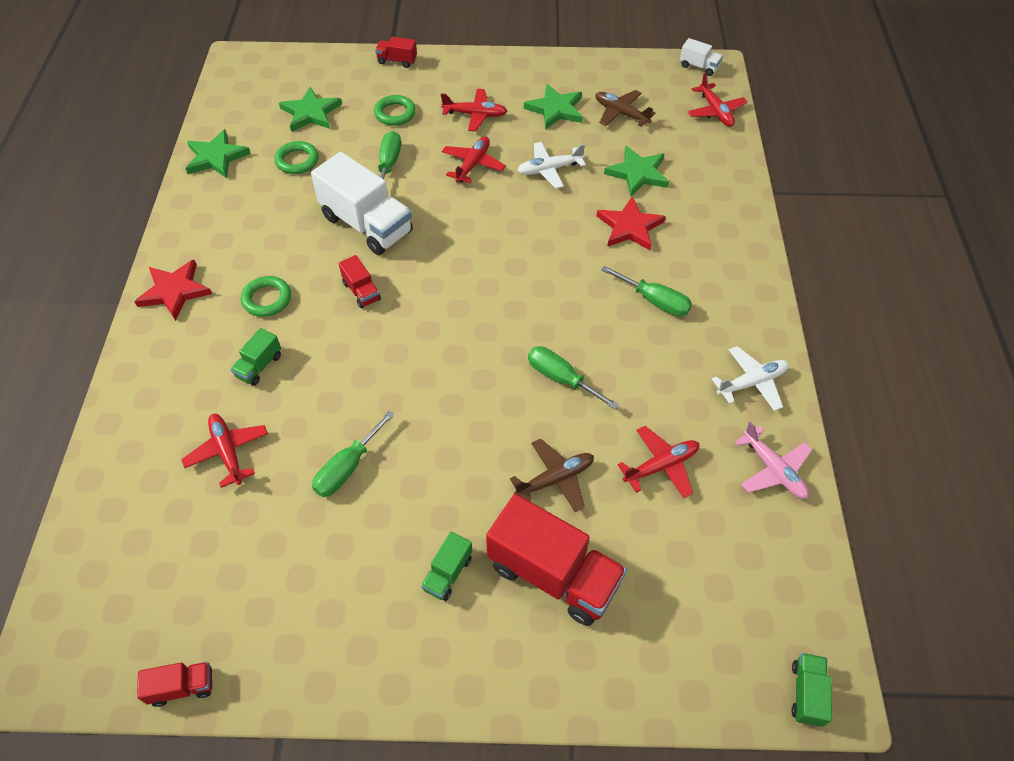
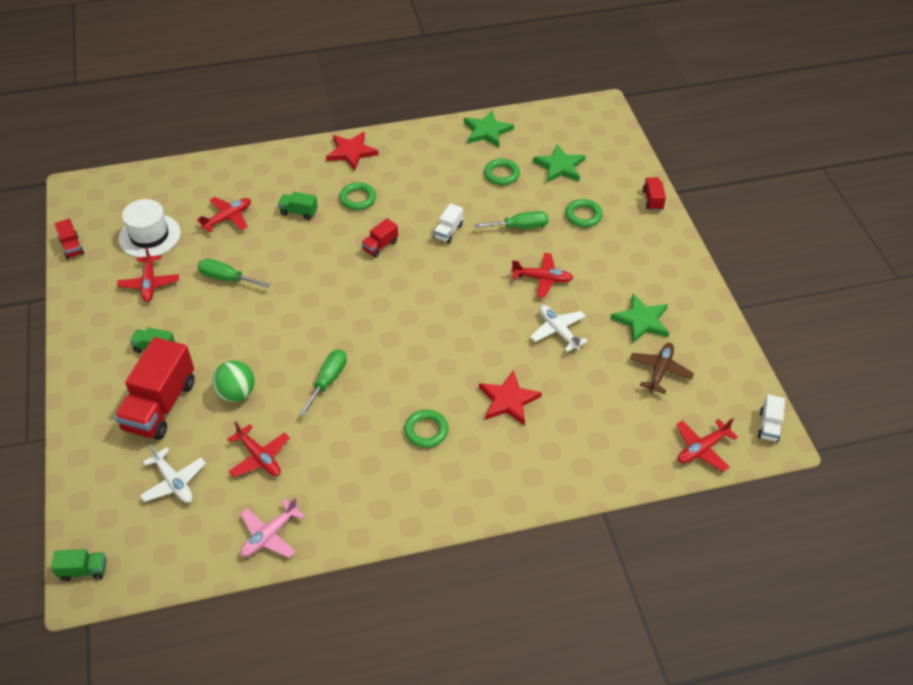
camera: 75 degrees right, 5 degrees down
white truck [311,152,413,255] -> white truck [434,203,463,243], size x0.46
red plane [441,89,507,131] -> red plane moved to [117,246,179,302]
brown plane [510,438,594,512] -> green ball [212,360,255,402]
green screwdriver [601,266,692,317] -> green ring [404,410,448,448]
green star [604,146,669,196] -> none
white plane [712,346,789,411] -> white plane moved to [140,445,206,503]
none -> white hat [119,199,181,257]

